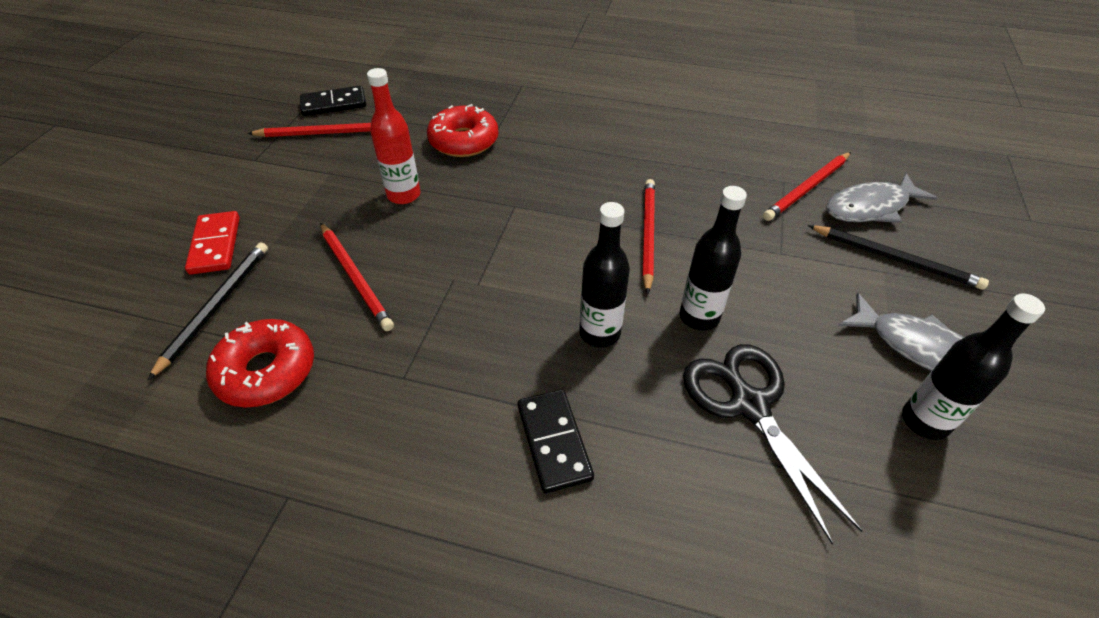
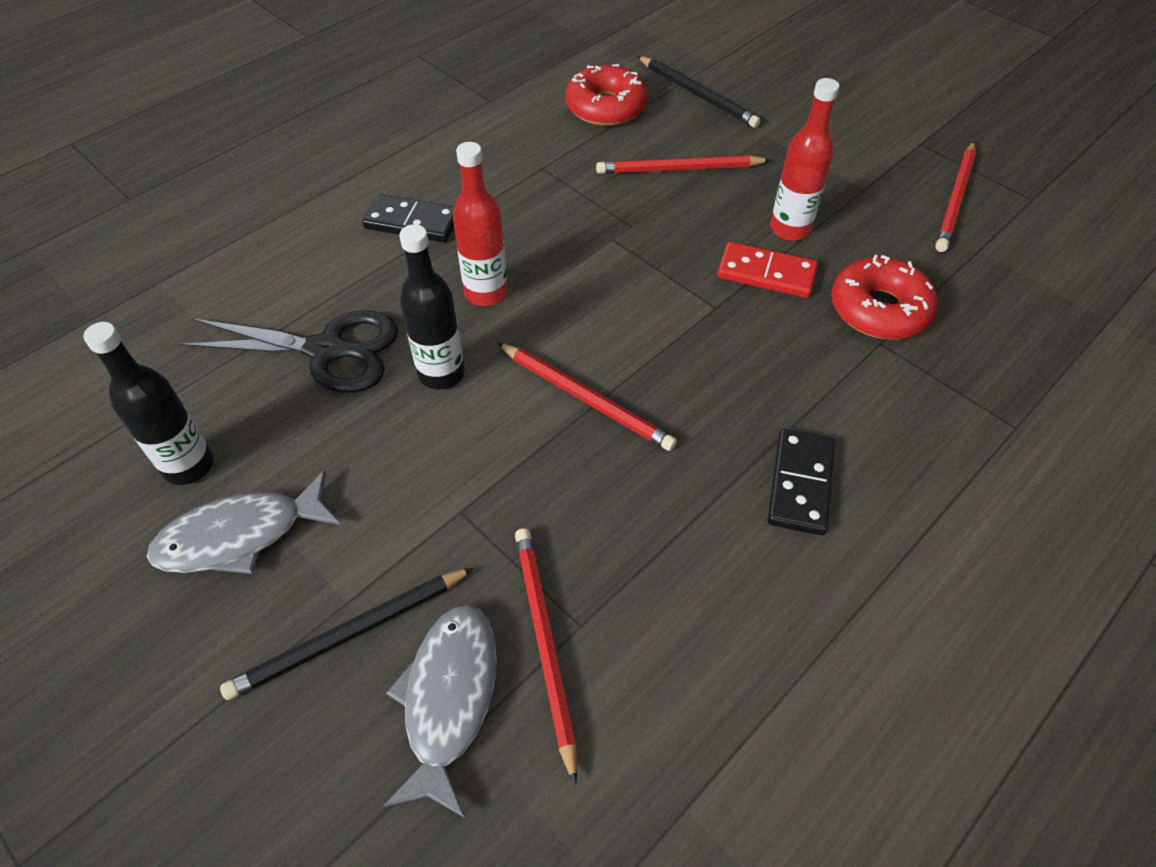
camera: 120 degrees right, 5 degrees up
red domino [185,211,240,275] -> red domino moved to [717,242,818,298]
black domino [300,86,366,116] -> black domino moved to [768,429,835,536]
black bottle [579,202,630,348] -> red bottle [453,142,508,306]

